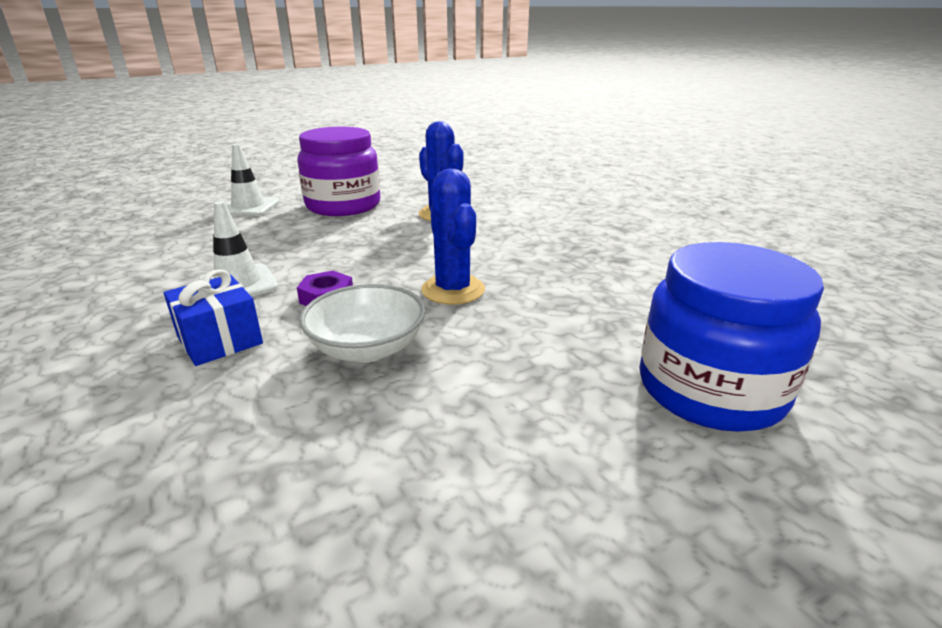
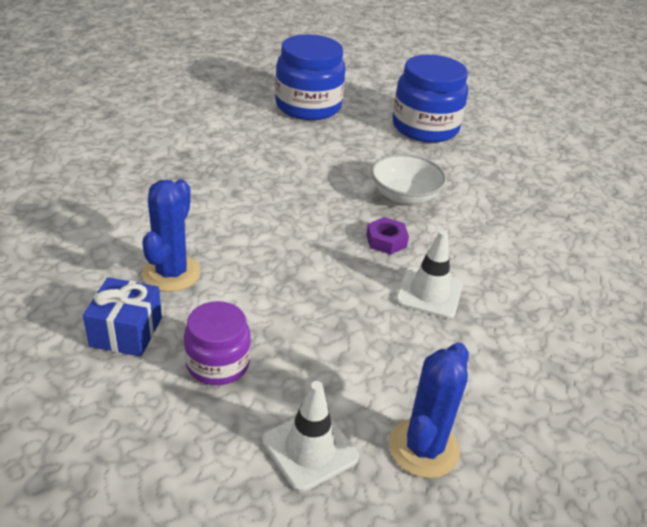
camera: 135 degrees left, 10 degrees up
blue gift [164,269,263,366] -> blue gift moved to [83,277,162,357]
purple jar [297,127,380,216] -> purple jar [184,301,251,385], size x0.59
blue cactus [421,169,485,305] -> blue cactus moved to [389,342,469,478]
none -> blue jar [393,55,468,143]

